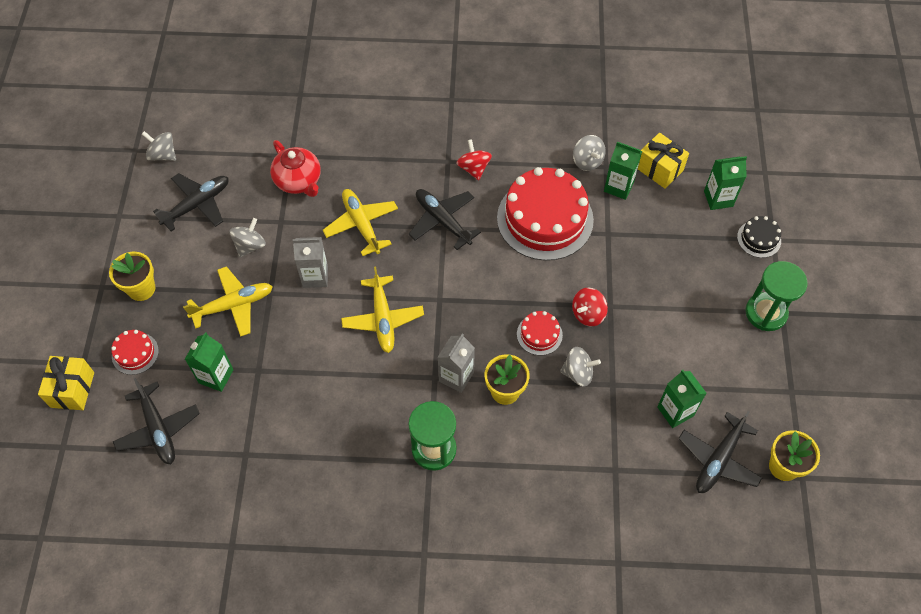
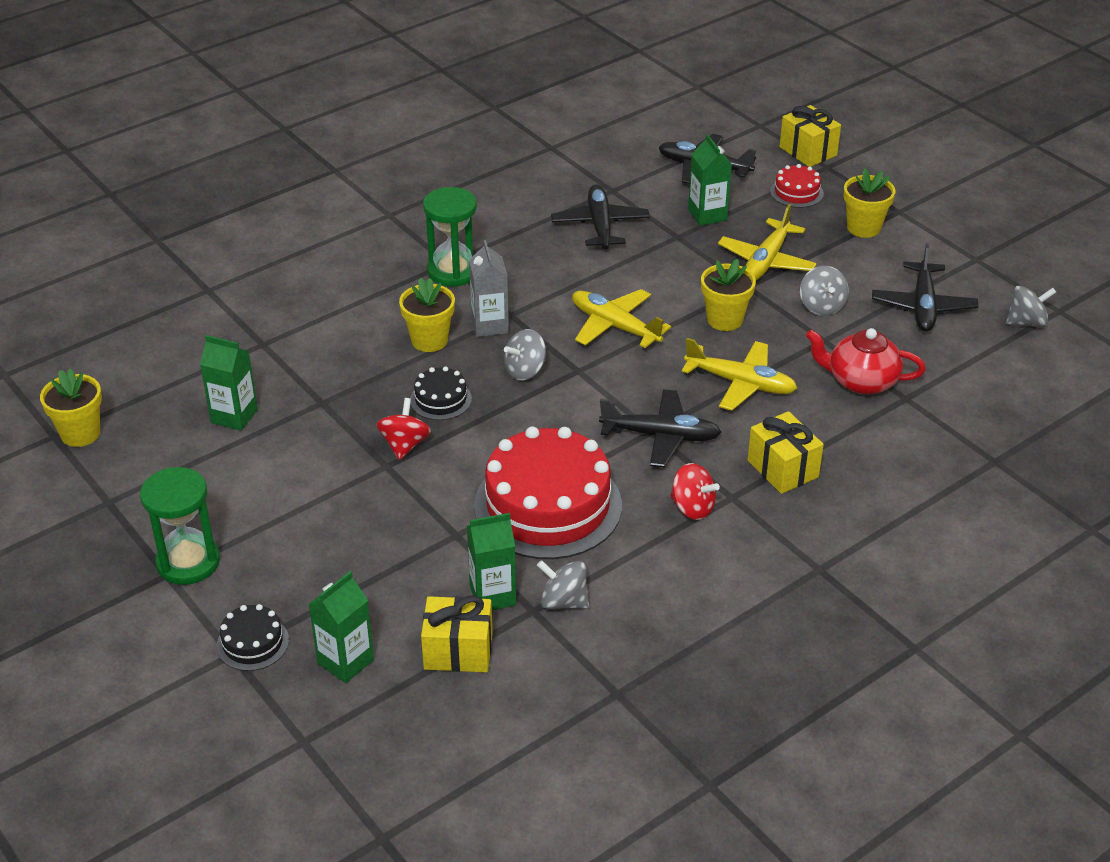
camera: 140 degrees right, 20 degrees down
grey carton [292,237,328,288] -> yellow flower pot [701,259,756,331]
red cake [517,311,563,355] -> black cake [410,366,472,420]
grey spinning top [560,347,601,386] -> grey spinning top moved to [504,329,546,380]
black plane [678,411,762,493] -> black plane moved to [551,185,650,249]
none -> yellow gift [748,411,824,494]

